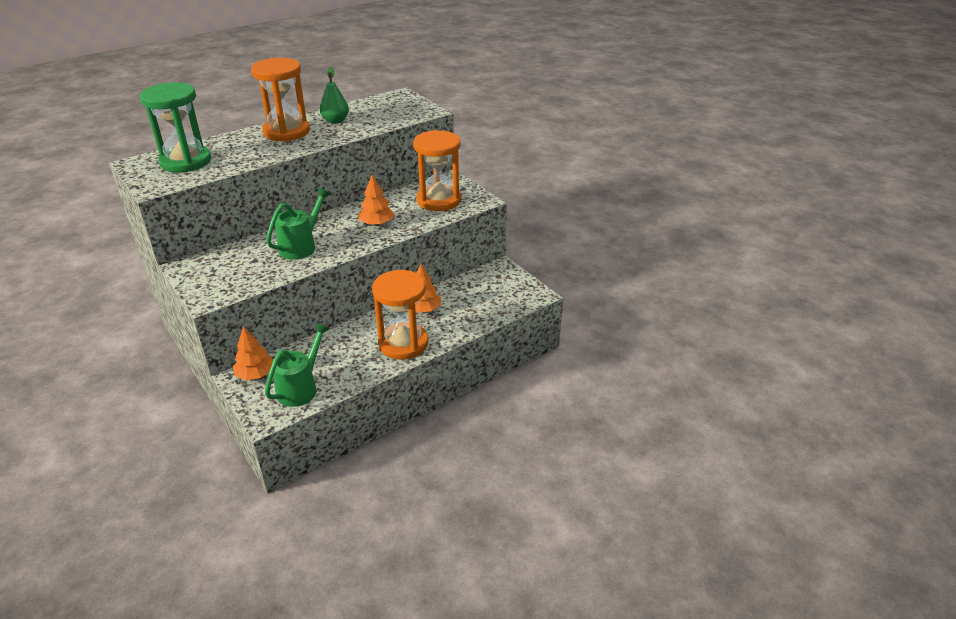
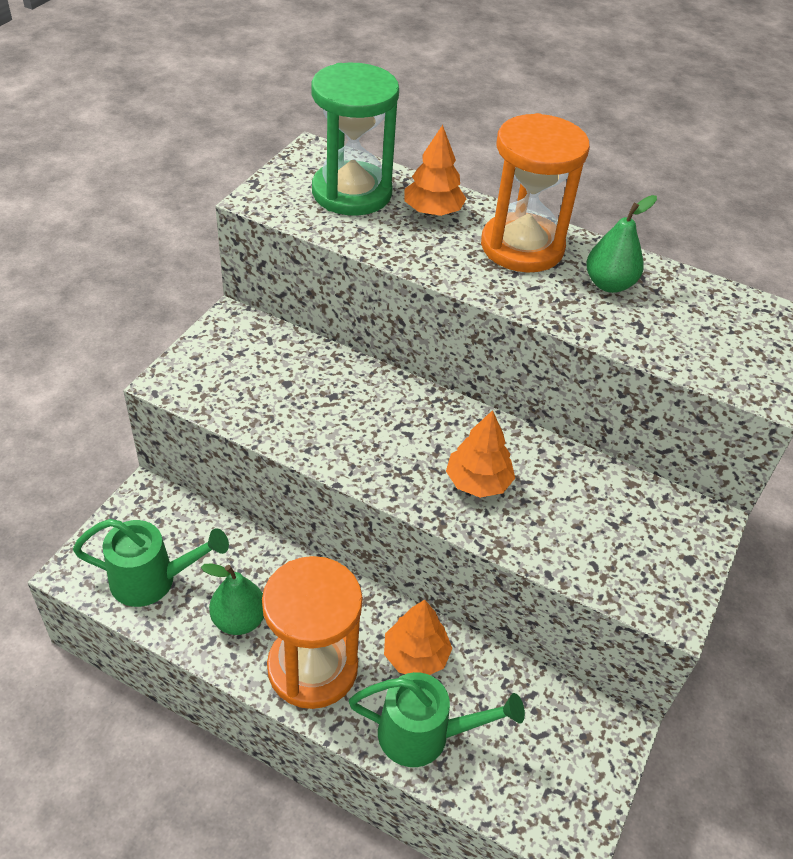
camera: 60 degrees right, 10 degrees up
orange tree [233,326,273,380] -> orange tree moved to [405,125,467,216]
green watering can [266,187,331,260] -> green watering can moved to [349,672,525,767]
orange hourglass [413,130,461,211] -> none
none -> green pear [201,563,264,635]

